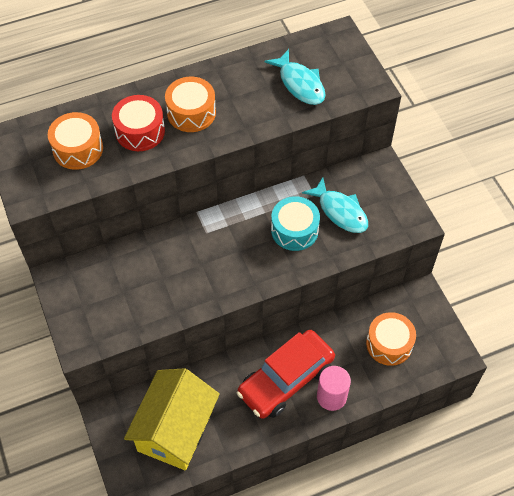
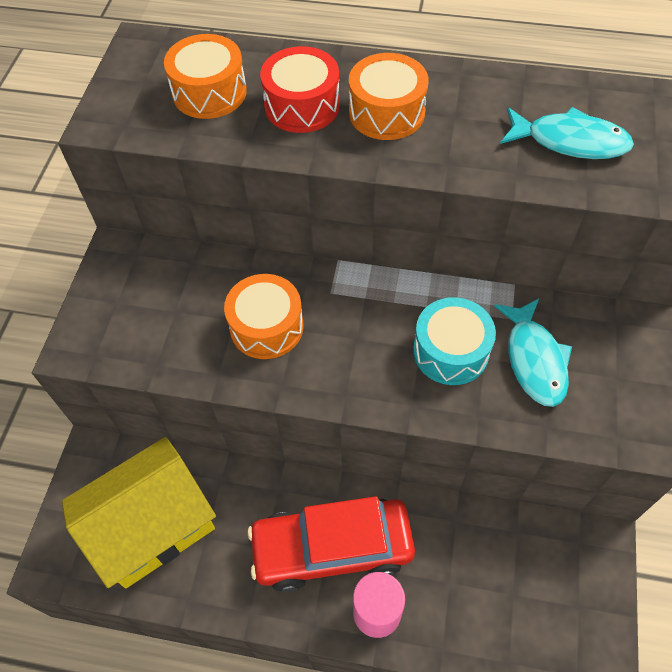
camera: 35 degrees right, 0 degrees up
turquoise fish [264,49,325,105] -> turquoise fish turned 75 degrees counterclockwise [500,107,634,159]
orange drum [366,312,416,366] -> orange drum moved to [224,274,303,359]

